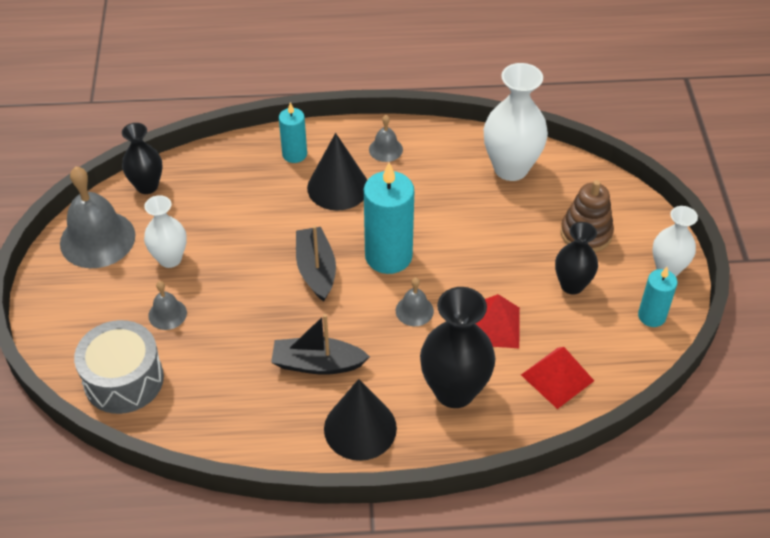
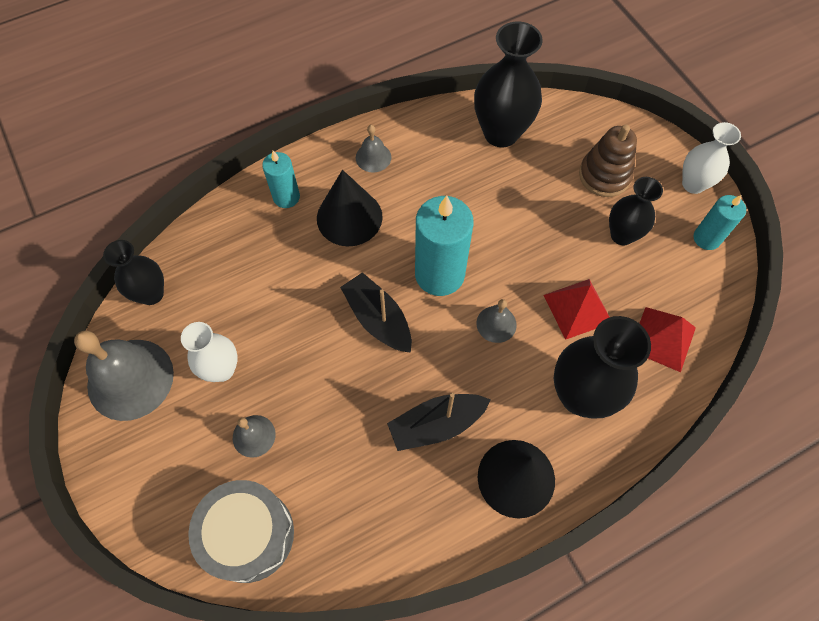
camera: 25 degrees left, 15 degrees up
white vase [484,63,548,181] -> black vase [474,22,543,147]

